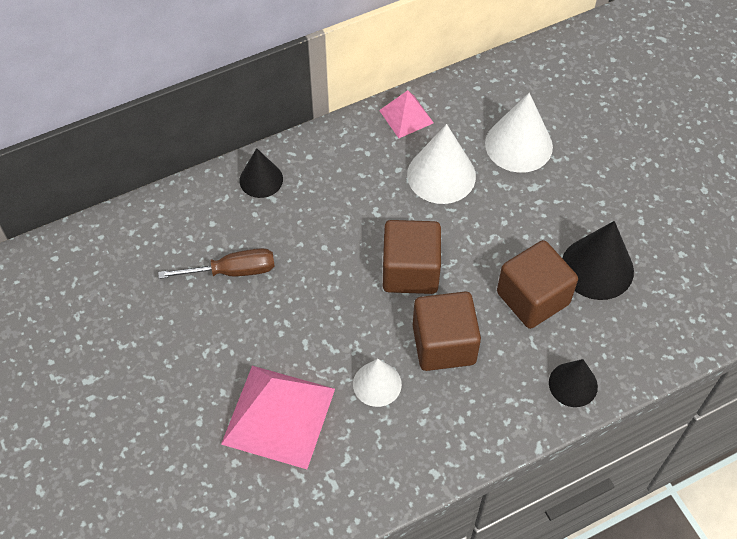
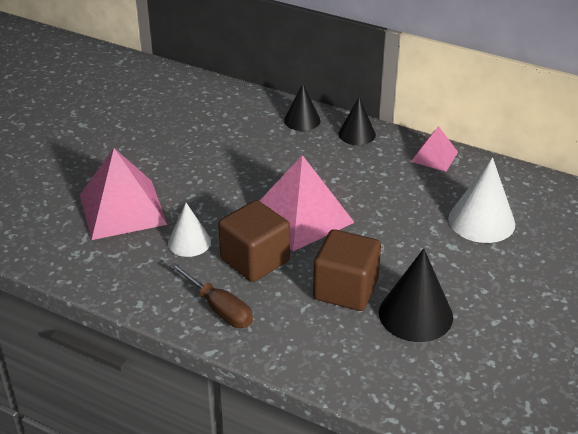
camera: 55 degrees right, 20 degrees down
brown screwdriver [158,248,275,279] -> brown screwdriver moved to [170,263,253,328]
brown cube [383,220,441,294] -> pink pyramid [260,155,355,251]
white cone [407,124,476,204] -> none
black cone [549,359,598,407] -> black cone moved to [338,97,376,145]

